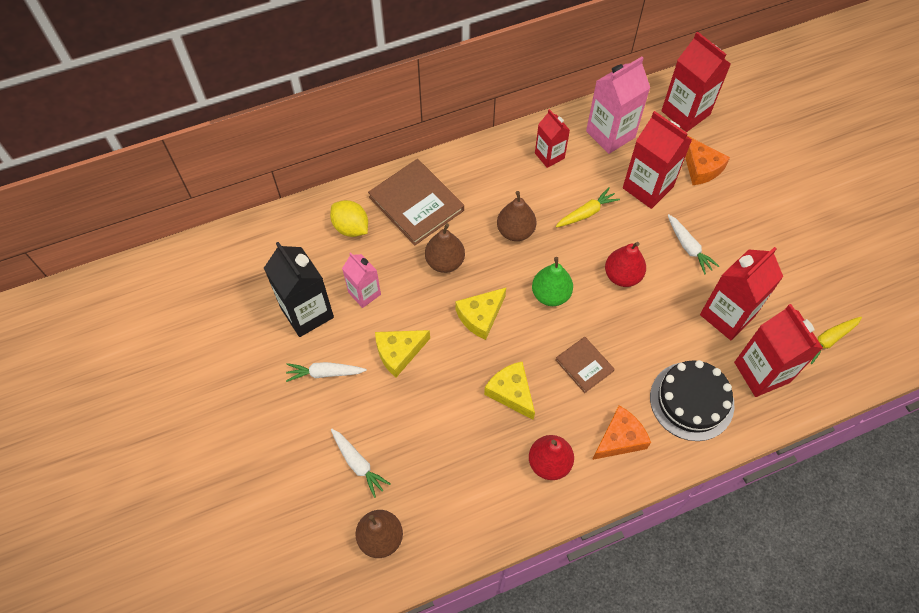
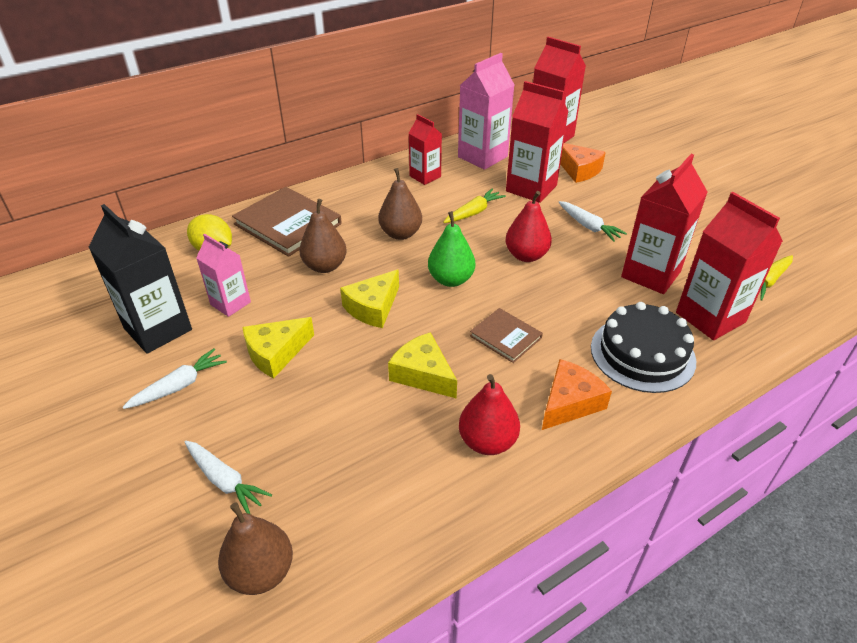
camera: 10 degrees left, 20 degrees down
white carrot [286,362,367,382] -> white carrot turned 150 degrees clockwise [123,349,227,409]

